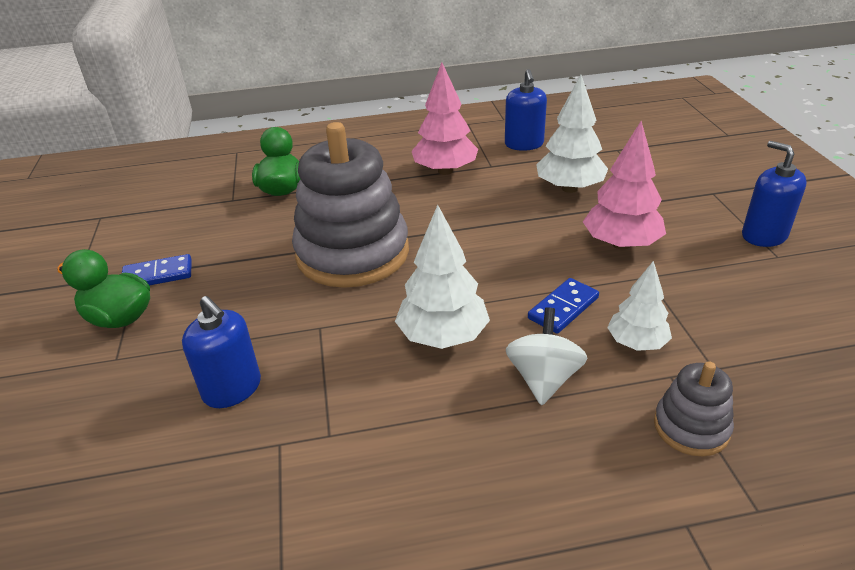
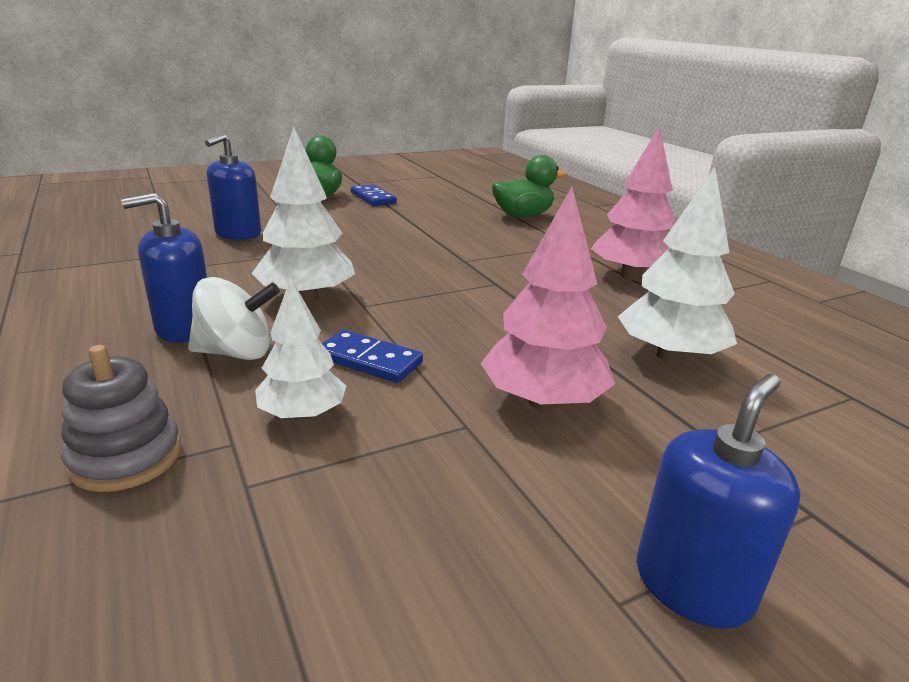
camera: 70 degrees right, 10 degrees down
grey stacking toy [292,122,409,288] -> none
blue soap dispenser [505,69,547,151] -> blue soap dispenser moved to [121,193,207,342]

